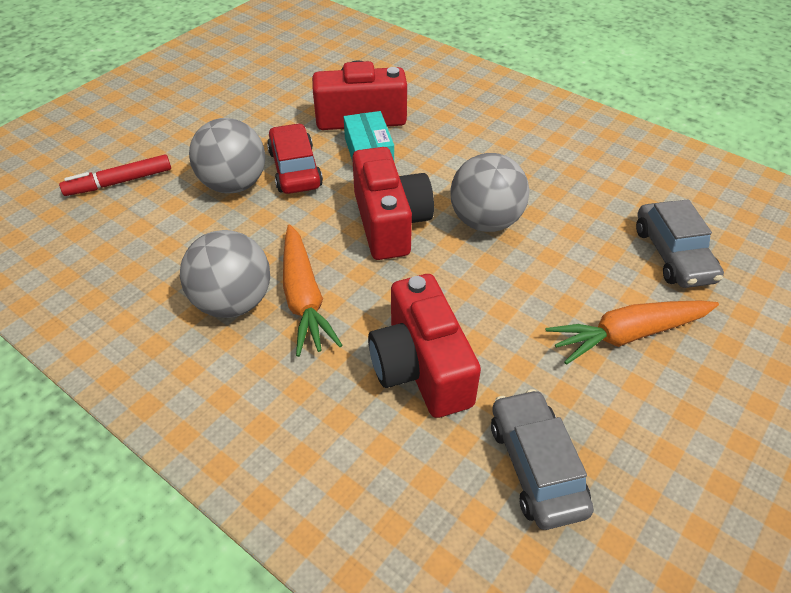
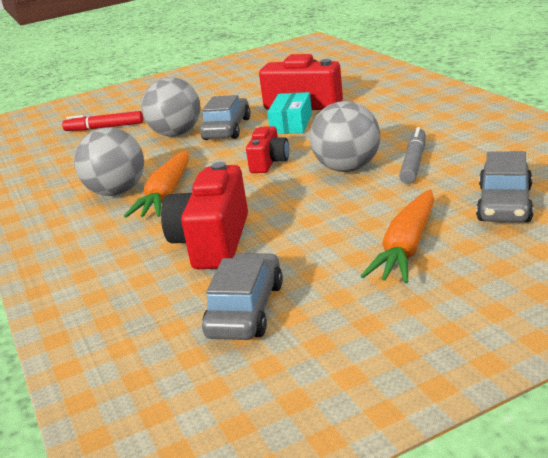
camera: 30 degrees right, 20 degrees down
red car [267,123,323,194] -> grey car [200,95,251,140]
red camera [352,147,434,260] -> red camera [246,126,289,173], size x0.58
orange carrot [546,300,719,365] -> orange carrot turned 75 degrees counterclockwise [361,190,434,283]
none -> grey marker [399,127,426,184]

